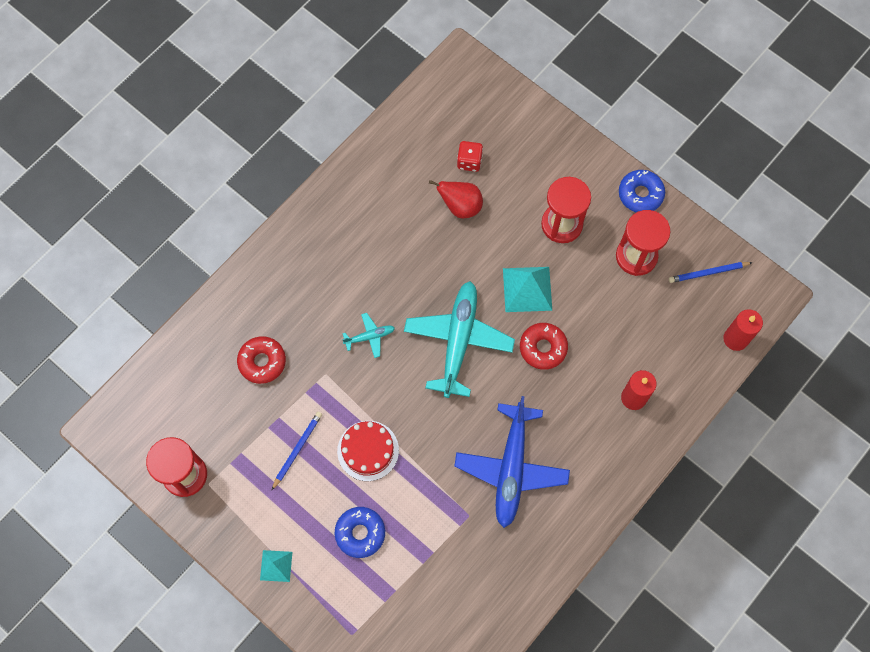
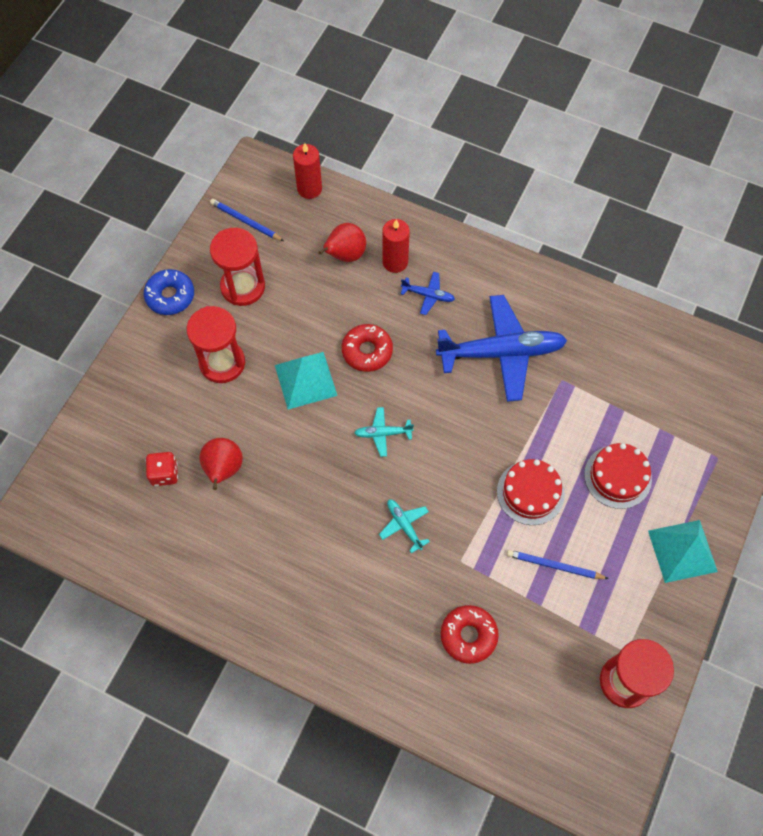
camera: 105 degrees left, 5 degrees down
turquoise pyramid [260,550,292,582] -> turquoise pyramid [648,520,718,583], size x1.69
blue donut [335,507,385,558] -> red cake [584,443,652,509]
turquoise plane [404,281,515,398] -> turquoise plane [354,407,414,457], size x0.44
blue pencil [669,262,753,283] -> blue pencil turned 150 degrees clockwise [210,199,284,241]
none -> red pear [318,223,366,262]
none -> blue plane [401,272,455,315]

